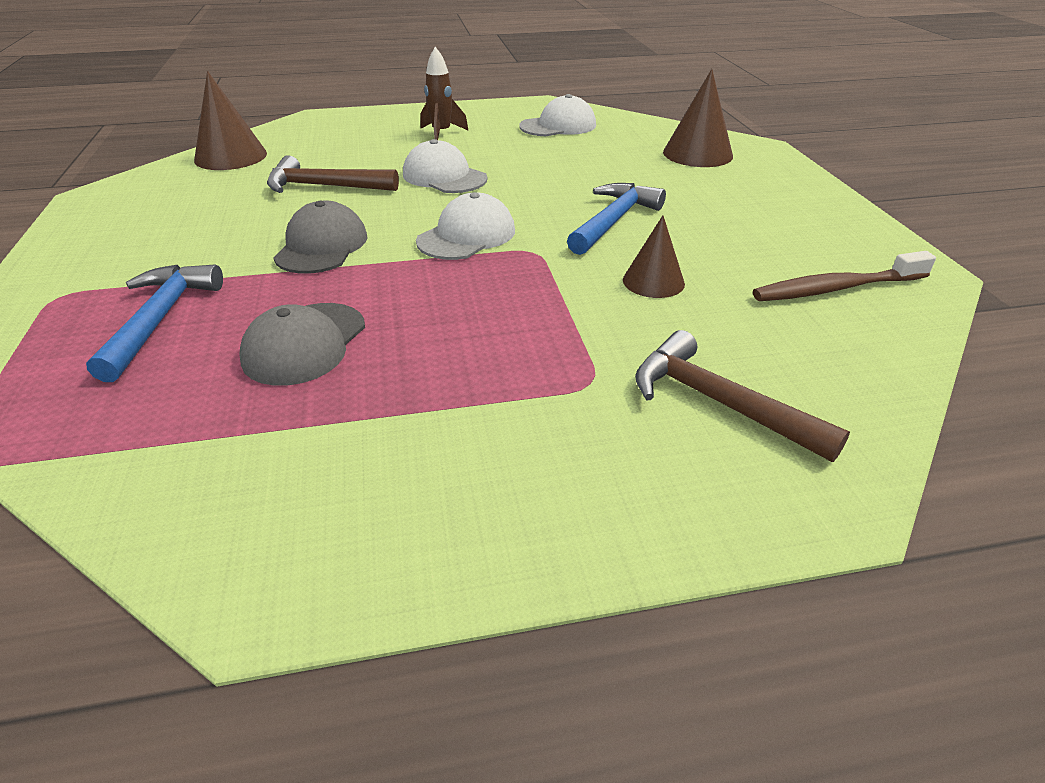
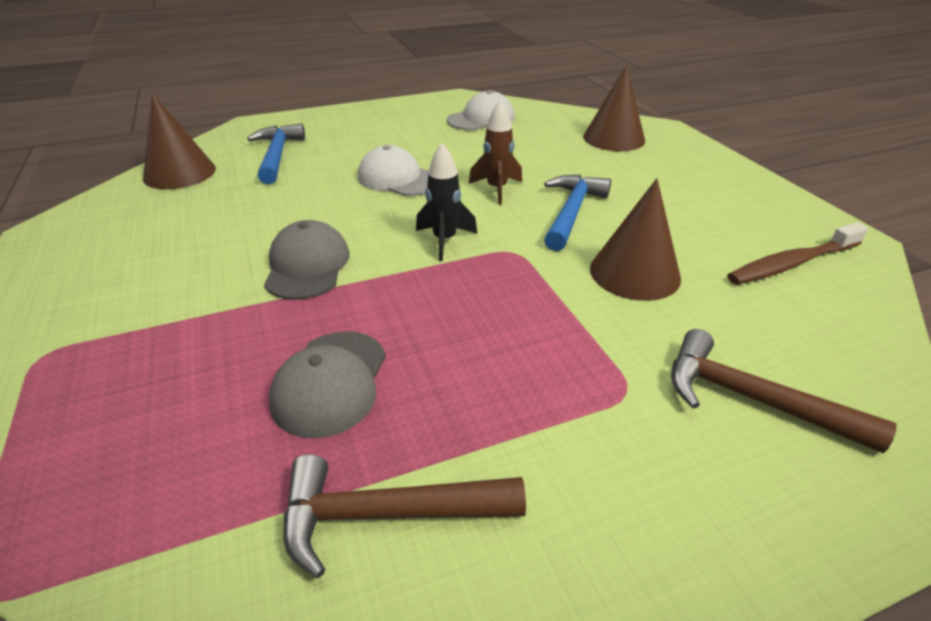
camera: 10 degrees left, 0 degrees up
blue hammer [86,265,223,382] -> blue hammer moved to [247,123,305,184]
brown hammer [267,155,399,193] -> brown hammer moved to [283,454,526,578]
white cap [416,192,515,260] -> black rocket [416,143,477,261]
brown rocket [420,47,469,140] -> brown rocket moved to [469,100,522,205]
brown cone [623,215,685,298] -> brown cone [590,178,681,301], size x1.56

